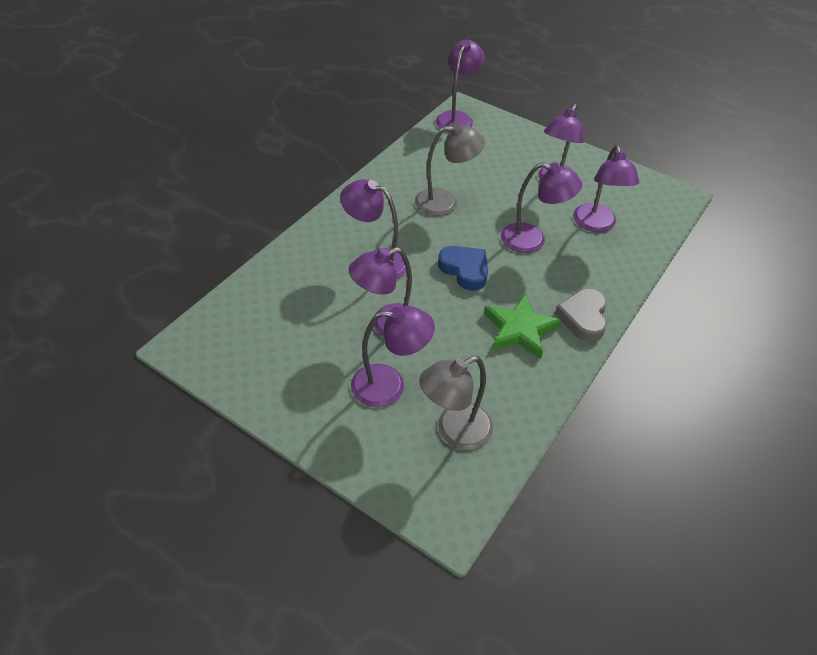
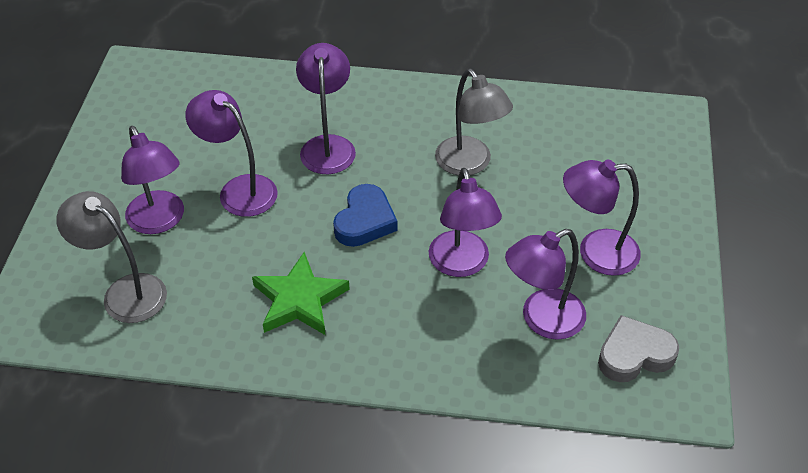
camera: 65 degrees right, 0 degrees up
purple lamp [436,40,485,132] -> none
grey heart [555,289,607,342] -> grey heart moved to [598,315,679,382]

